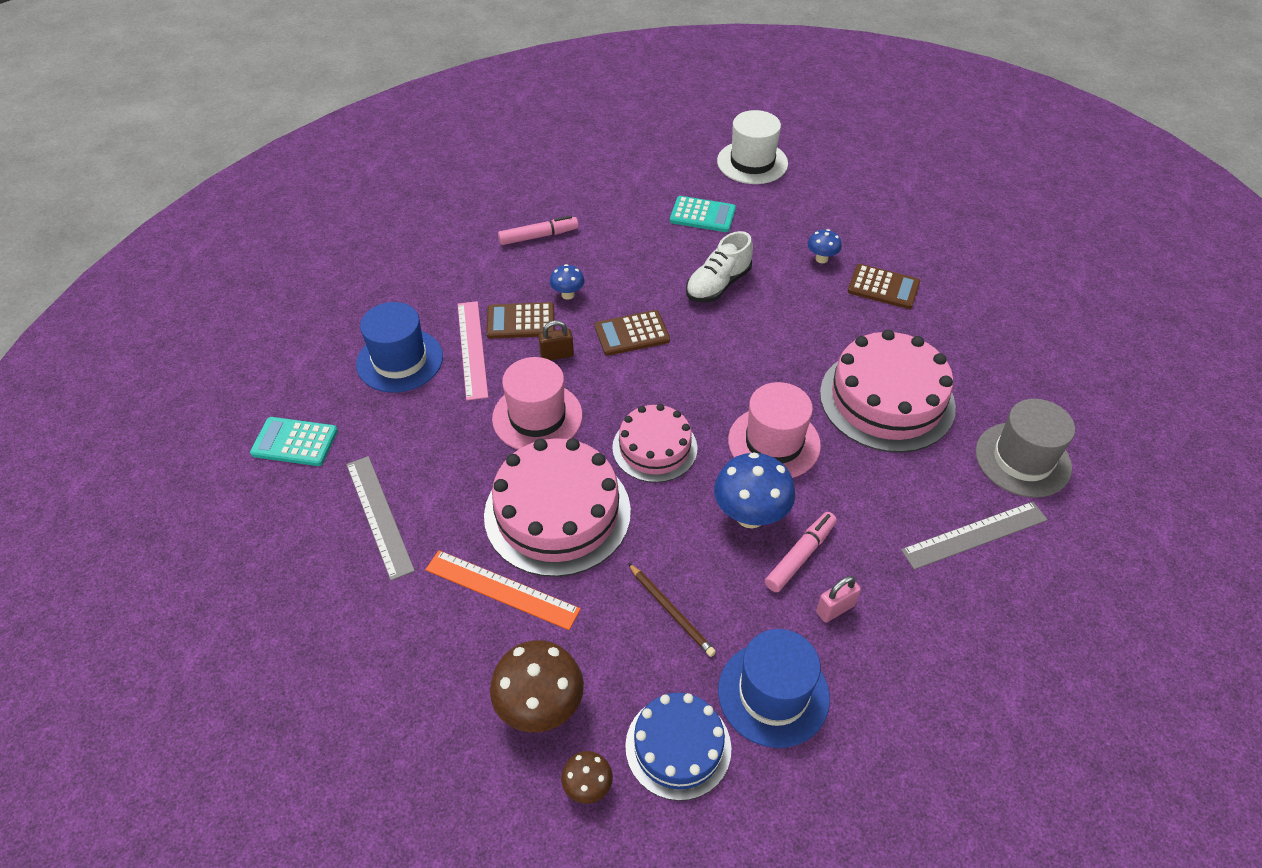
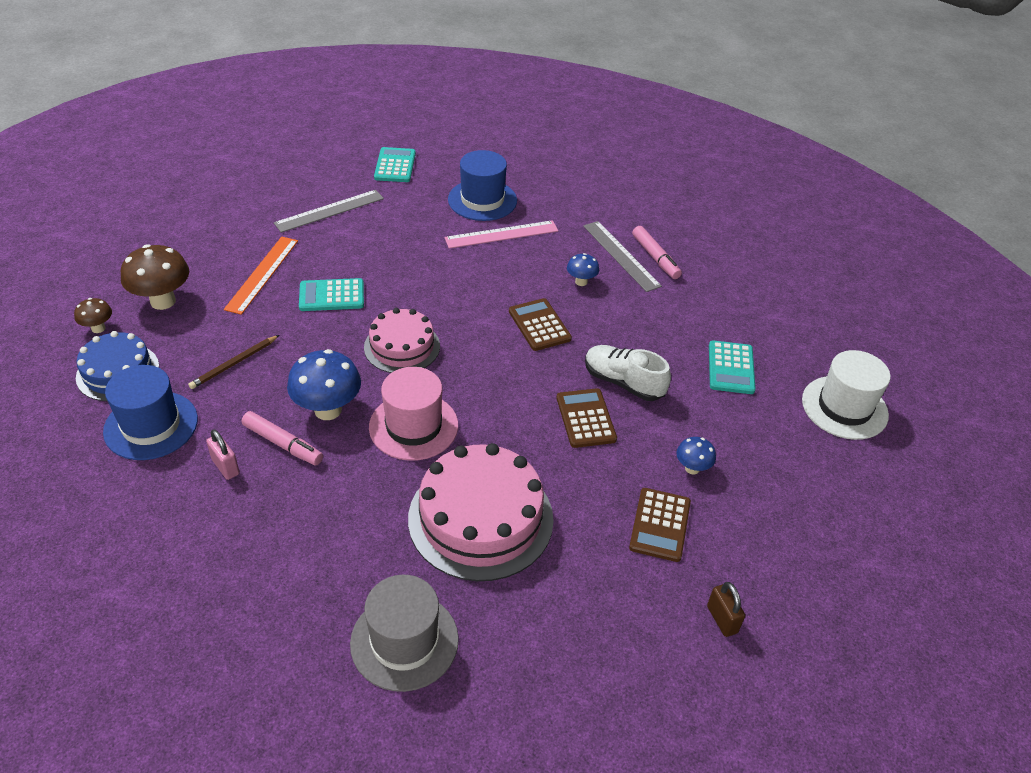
camera: 80 degrees right, 5 degrees down
pink cake [484,438,631,577] -> turquoise calculator [299,278,364,311]
brown calculator [486,302,555,339] -> brown calculator moved to [556,388,617,448]
pink hat [492,357,583,450] -> none
brown padlock [538,320,574,360] -> brown padlock moved to [707,582,745,637]
grey ruler [901,502,1048,570] -> grey ruler moved to [583,221,662,292]

